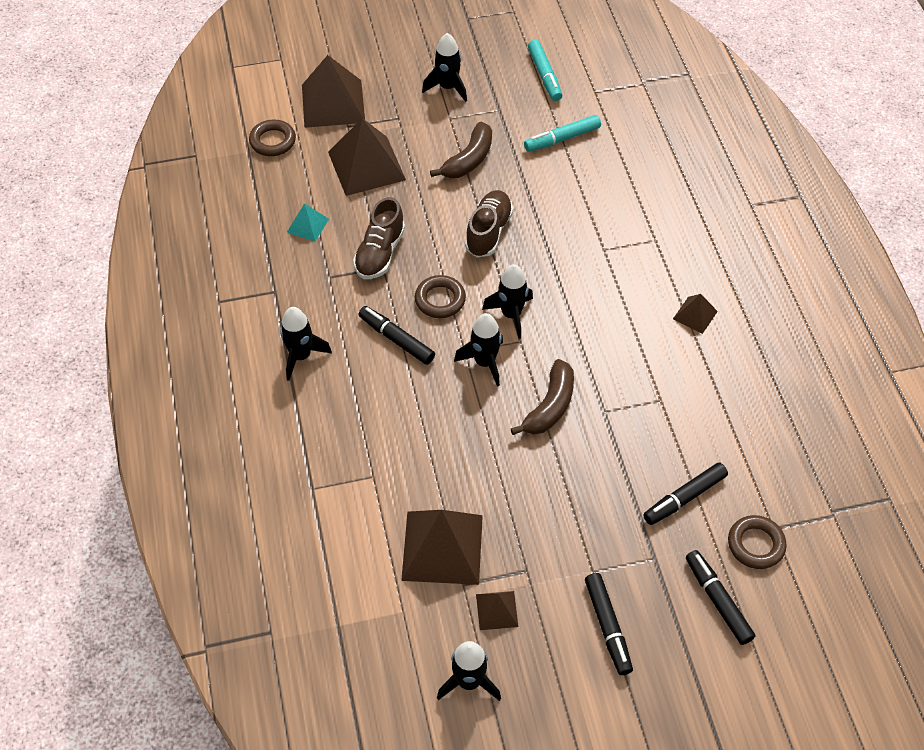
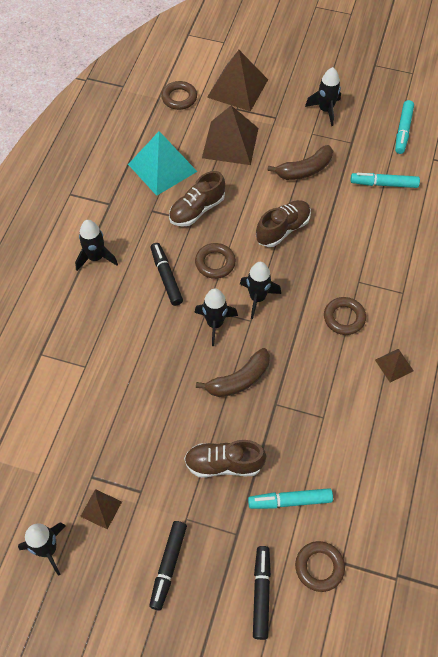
camera: 30 degrees right, 5 degrees up
turquoise pyramid [287,203,329,241] -> turquoise pyramid [128,131,197,196], size x2.04
brown pyramid [401,510,483,585] -> none
black marker [643,463,728,525] -> turquoise marker [248,488,333,509]
none -> brown shoe [184,440,266,478]
none -> brown ring [324,297,366,335]

